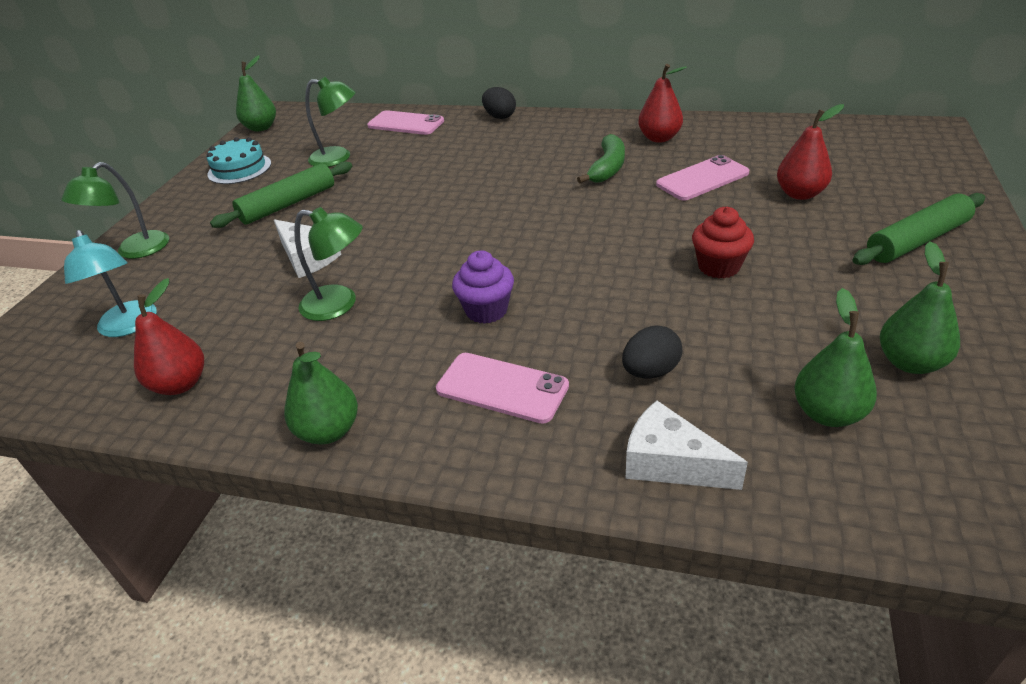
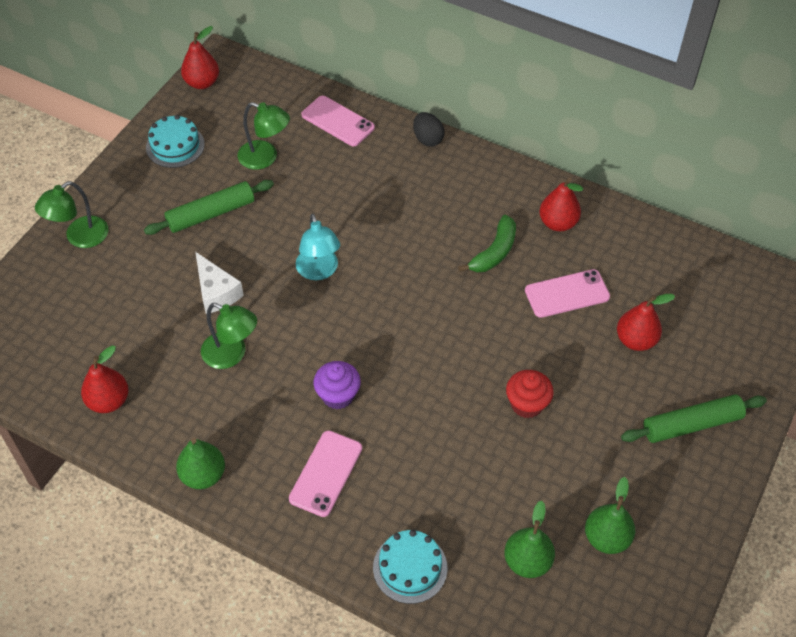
camera: 10 degrees right, 15 degrees up
turquoise lamp [64,230,157,337] -> turquoise lamp moved to [296,214,340,280]
green pear [236,55,276,132] -> red pear [181,26,219,89]
pink phone [436,353,569,424] -> pink phone turned 75 degrees clockwise [289,431,362,517]
black egg [622,325,683,379] -> none
white cheese [626,401,748,490] -> turquoise cake [373,530,448,604]

